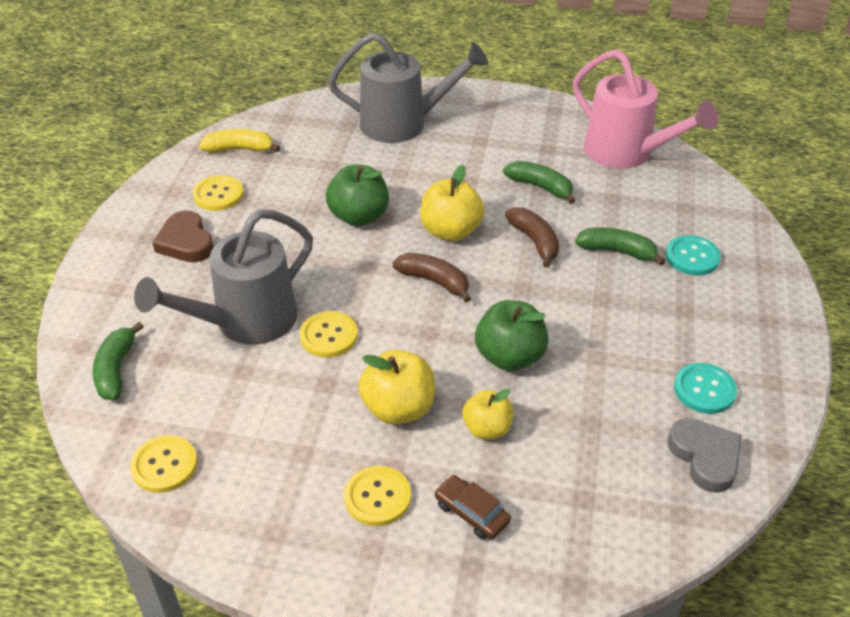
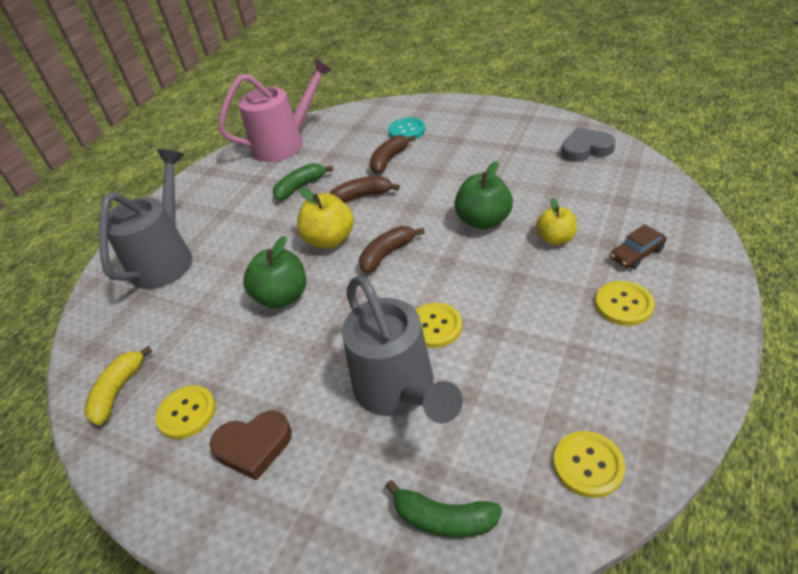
camera: 70 degrees left, 0 degrees up
yellow apple [358,350,435,425] -> none
green banana [575,228,665,265] -> brown banana [370,135,416,174]
turquoise button [674,363,737,414] -> none

